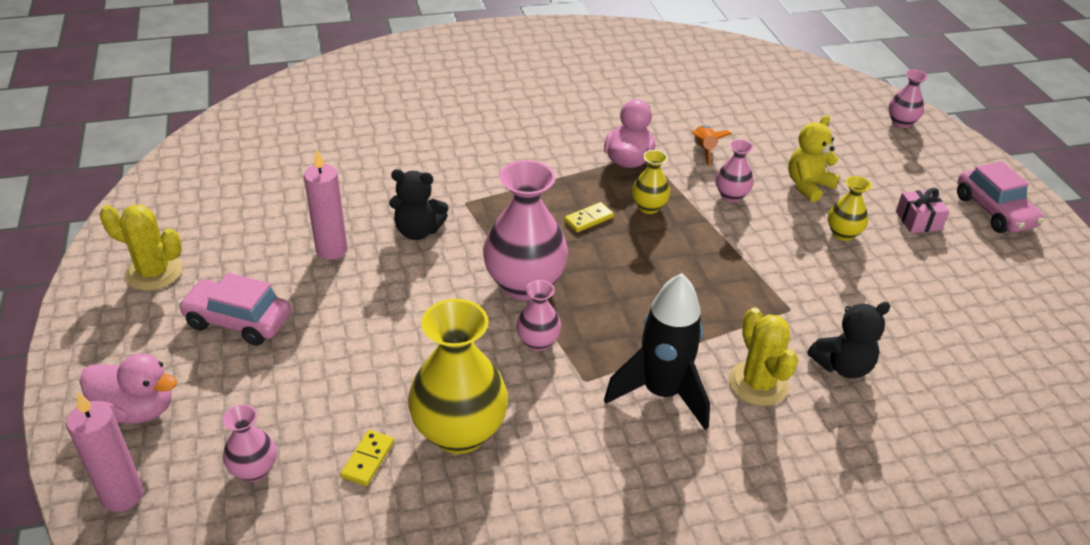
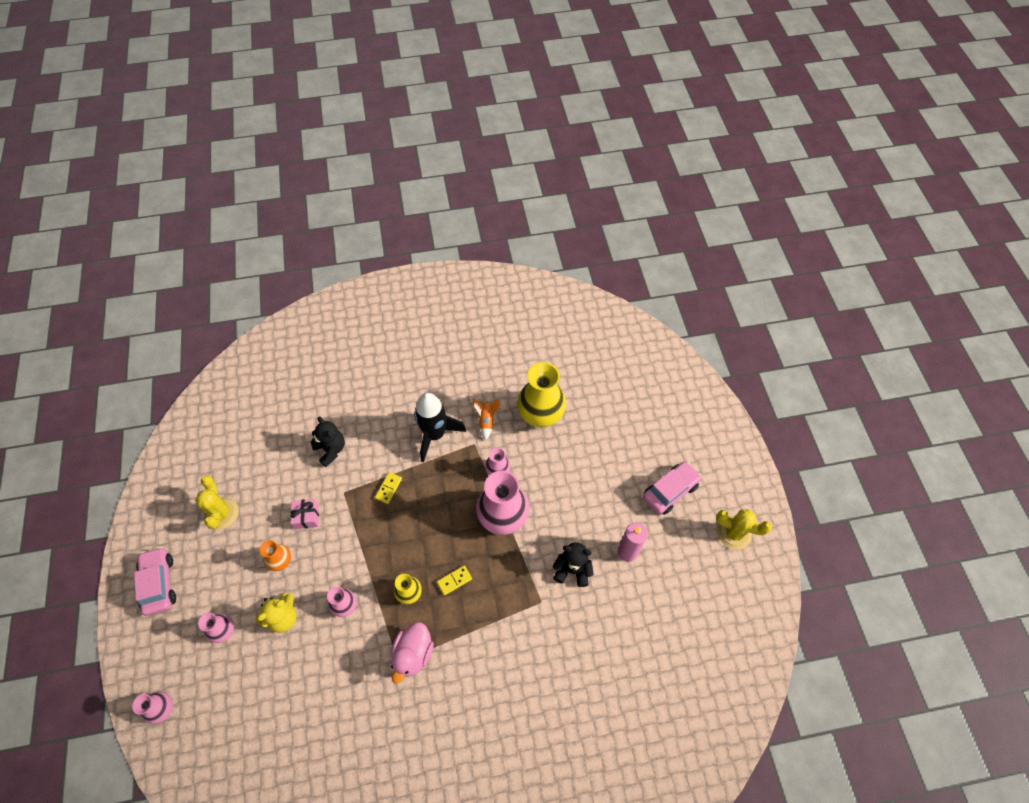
camera: 175 degrees left, 20 degrees up
pink candle [66,392,143,512] -> none
pink duck [80,353,177,424] -> none
pink car [178,273,291,346] -> pink car turned 60 degrees counterclockwise [643,461,702,515]
pink vase [223,404,276,482] -> pink vase moved to [198,613,234,643]
yellow domino [340,430,394,486] -> yellow domino moved to [375,472,402,504]
orange rocket [692,125,732,166] -> orange rocket moved to [473,398,500,440]
yellow cactus [728,308,798,406] -> yellow cactus moved to [195,475,239,530]
black teddy bear [807,302,890,379] -> black teddy bear turned 75 degrees clockwise [311,416,345,467]
yellow vase [828,176,871,241] -> orange vase [260,540,291,571]
pink gift [896,188,949,233] -> pink gift moved to [291,499,319,529]

